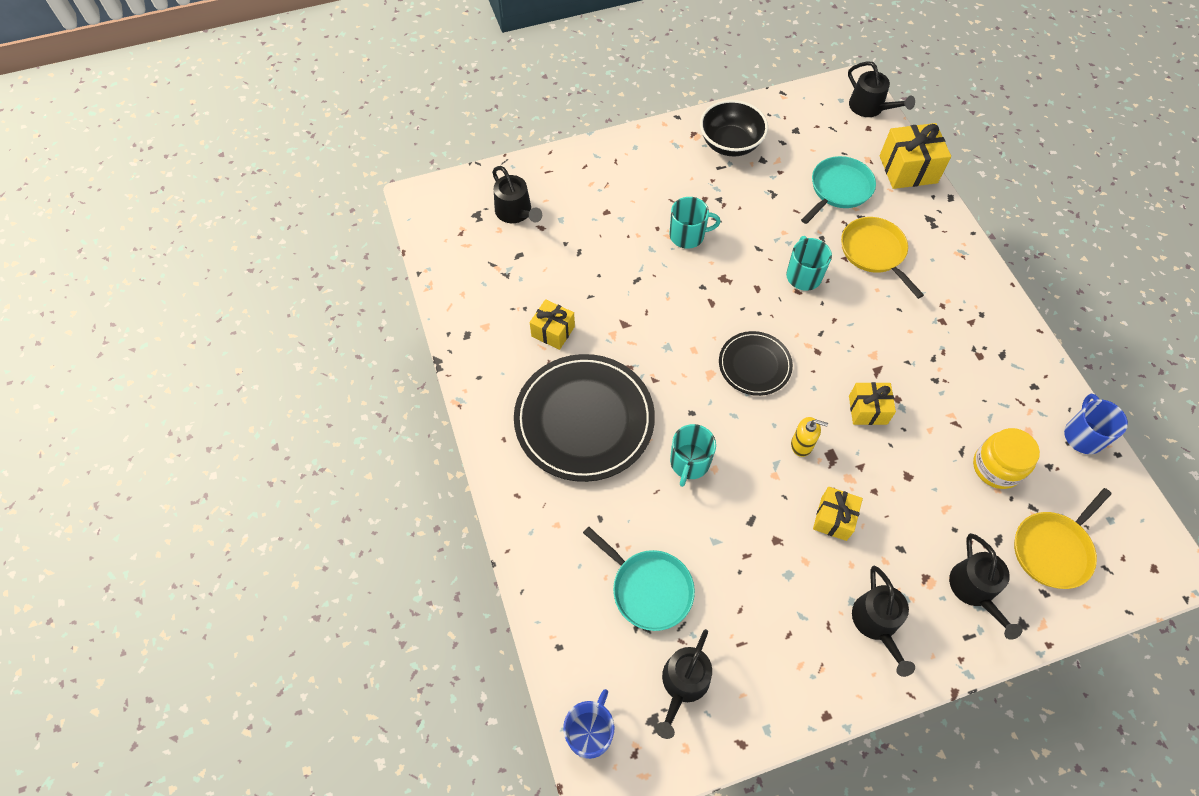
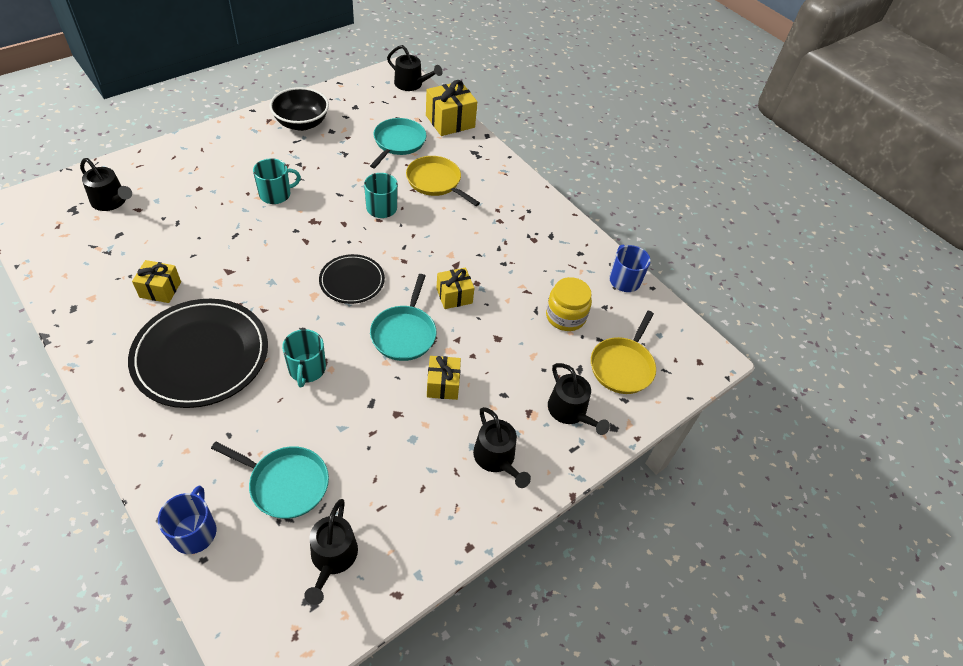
camera: 25 degrees left, 10 degrees down
blue mug [563,689,615,759] -> blue mug moved to [158,486,216,554]
yellow soap dispenser [791,417,828,457] -> turquoise pan [370,274,436,361]

